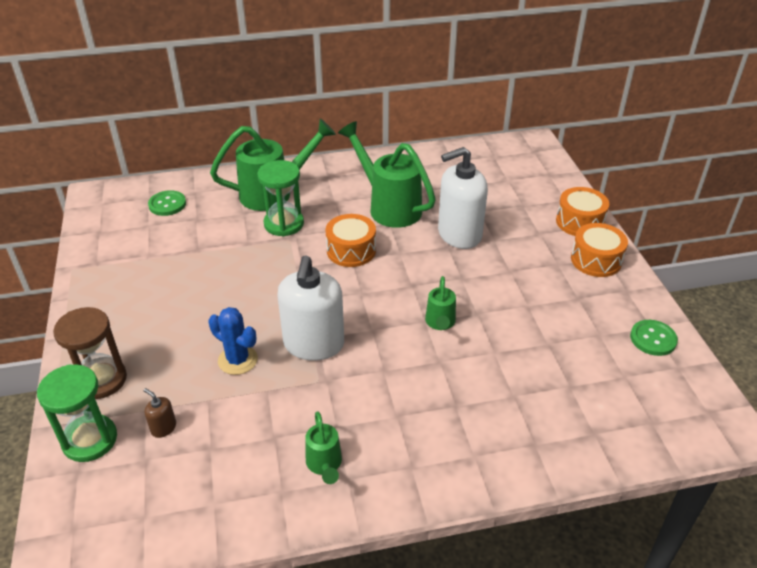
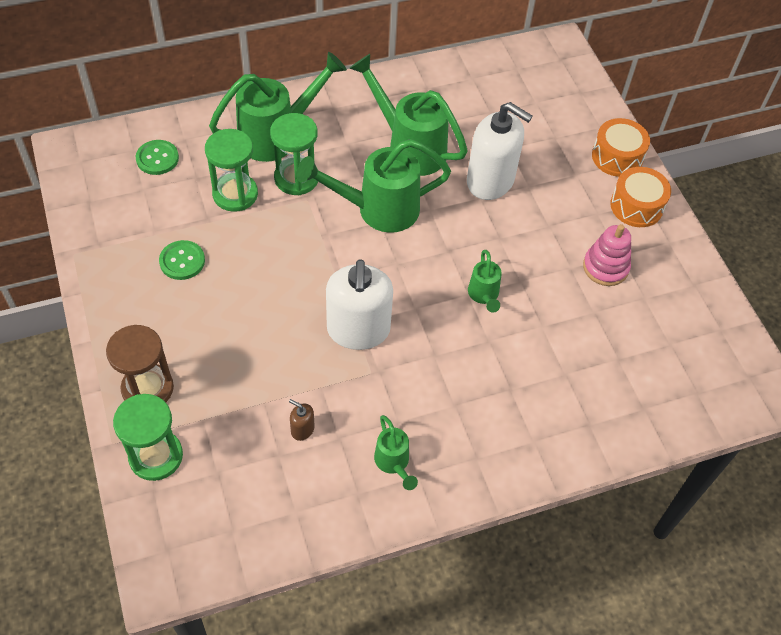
camera: 10 degrees left, 15 degrees up
brown soap dispenser [144,388,176,438] -> brown soap dispenser moved to [289,399,315,441]
blue cactus [208,307,258,375] -> none
orange drum [326,214,376,267] -> green watering can [297,139,451,233]
white soap dispenser [438,147,488,249] -> white soap dispenser turned 120 degrees counterclockwise [467,102,533,200]
green button [630,320,678,356] -> green button moved to [159,240,205,280]
none -> green hourglass [205,129,258,212]
none -> pink stacking toy [583,224,631,286]

